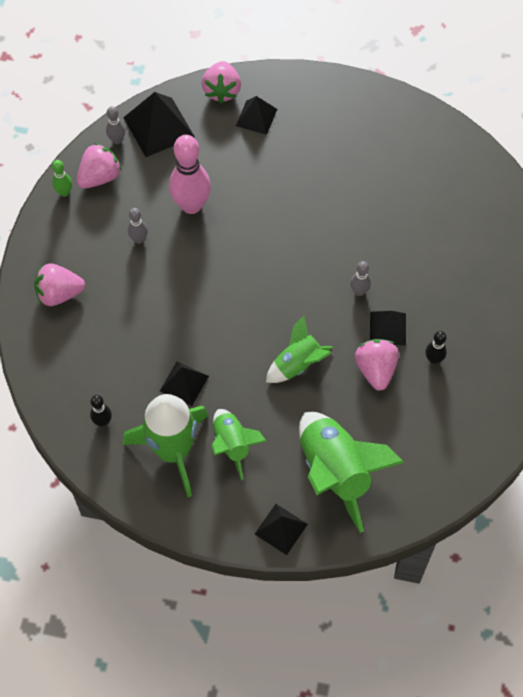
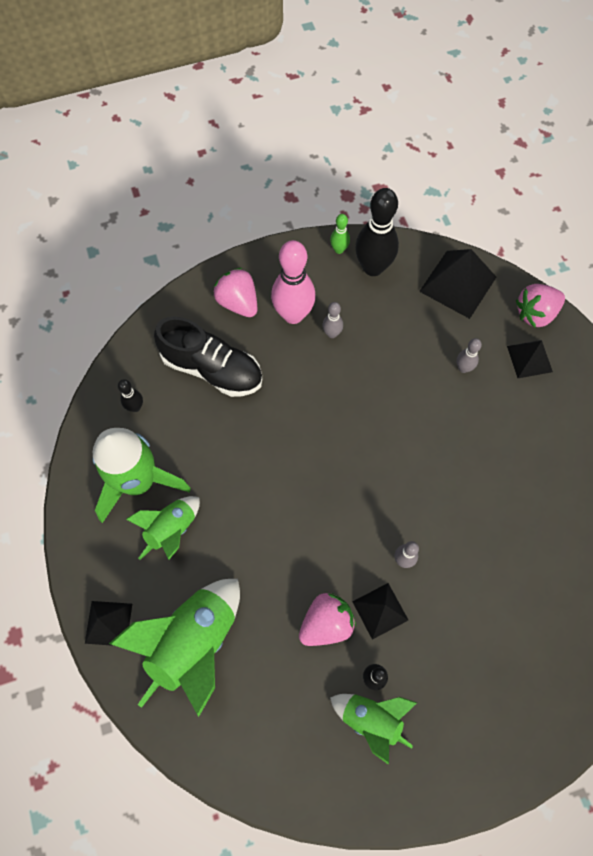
camera: 60 degrees right, 5 degrees up
pink strawberry [77,143,122,189] -> black bowling pin [355,188,399,276]
grey bowling pin [106,106,125,144] -> grey bowling pin moved to [457,338,482,373]
black pyramid [160,362,209,406] -> none
pink bowling pin [169,135,211,214] -> pink bowling pin moved to [271,240,315,324]
green rocket [266,315,333,383] -> green rocket moved to [330,694,417,765]
none -> black shoe [154,317,262,397]

